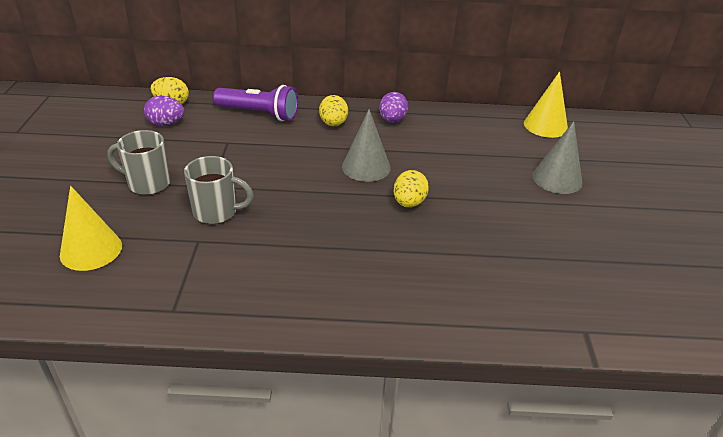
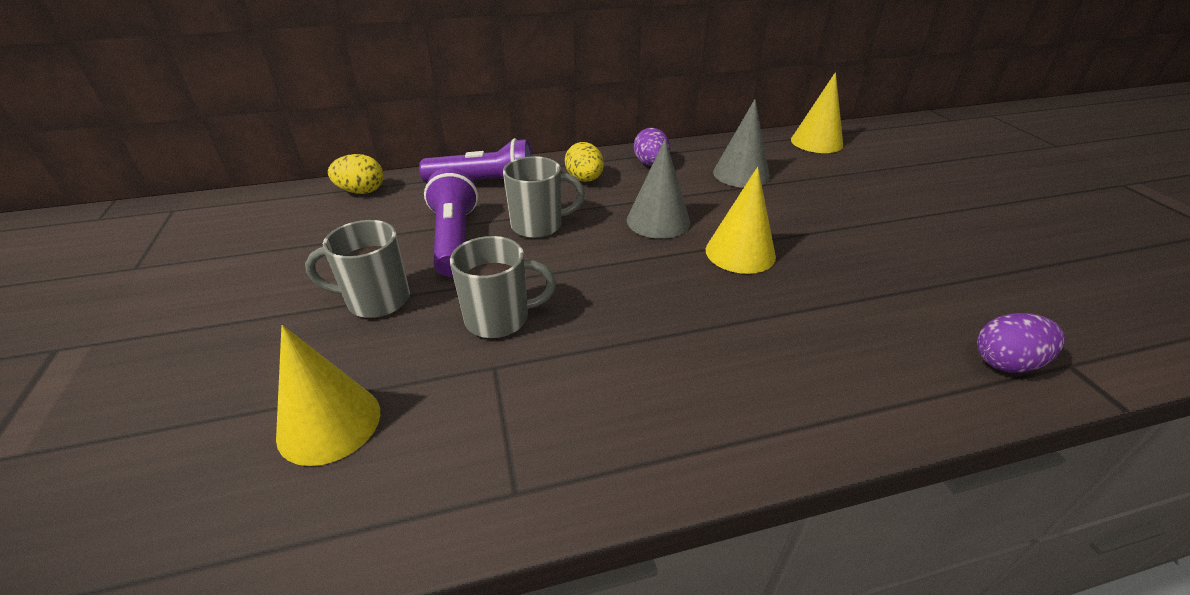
camera: 15 degrees left, 0 degrees up
purple egg [144,96,184,126] -> purple egg moved to [977,313,1065,373]
yellow egg [393,170,429,208] -> yellow cone [706,167,776,274]
grey cone [532,121,582,194] -> grey cone moved to [713,99,770,188]
none -> purple flashlight [424,168,478,277]
none -> grey mug [503,156,585,238]

